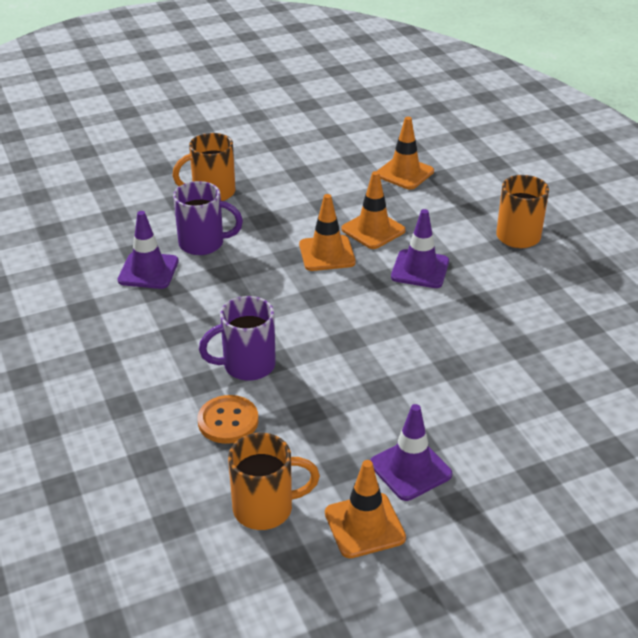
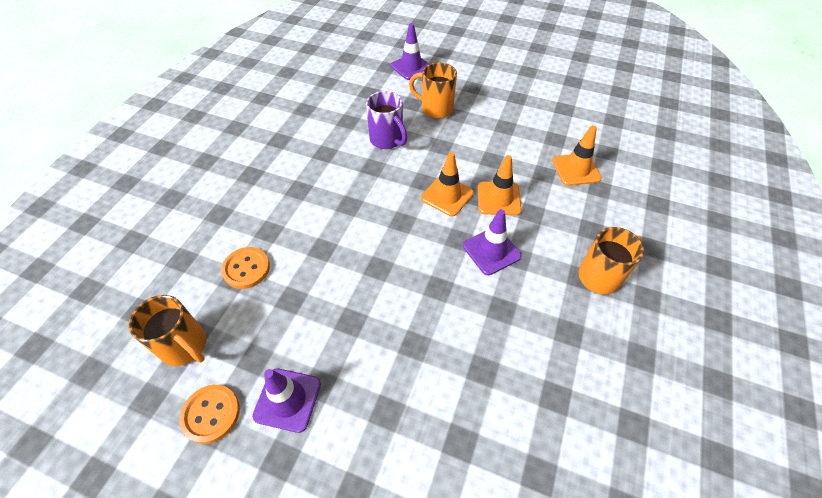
camera: 45 degrees right, 15 degrees up
purple traffic cone [118,211,179,289] -> purple traffic cone moved to [391,23,429,80]
purple mug [199,296,276,381] -> none
orange traffic cone [325,460,406,558] -> orange button [179,385,240,444]

